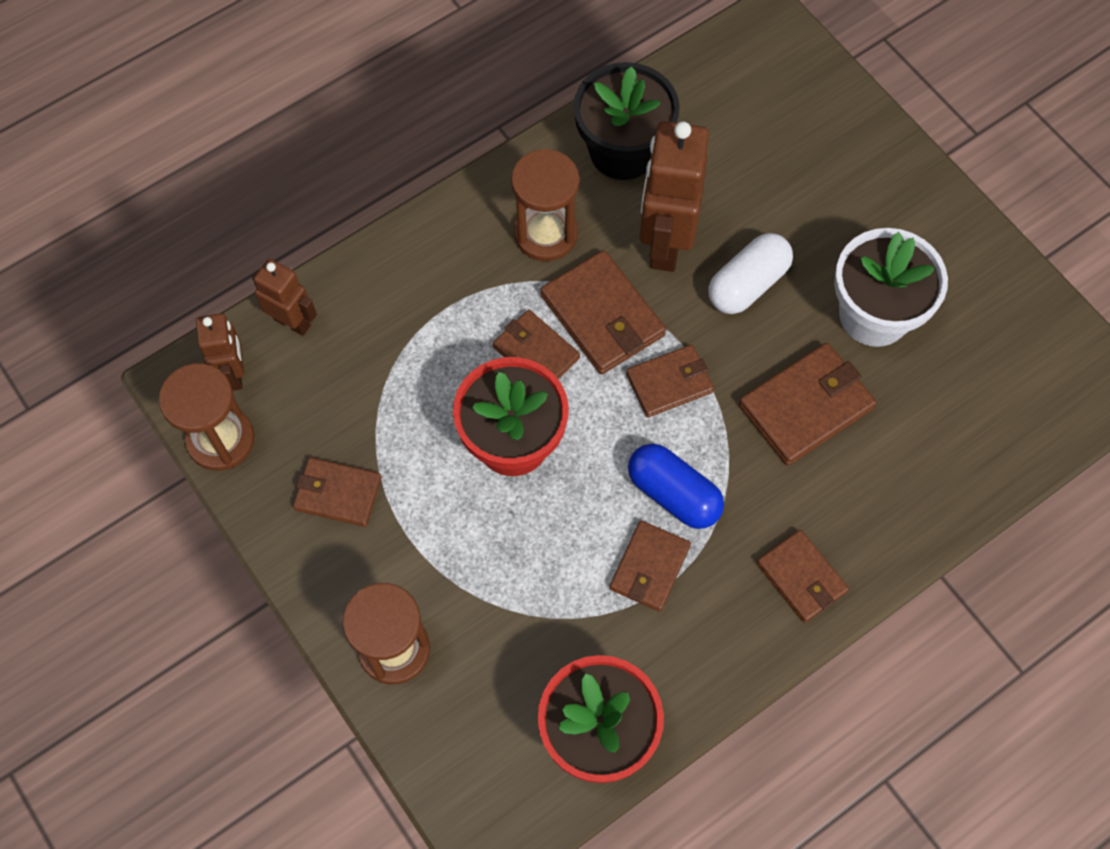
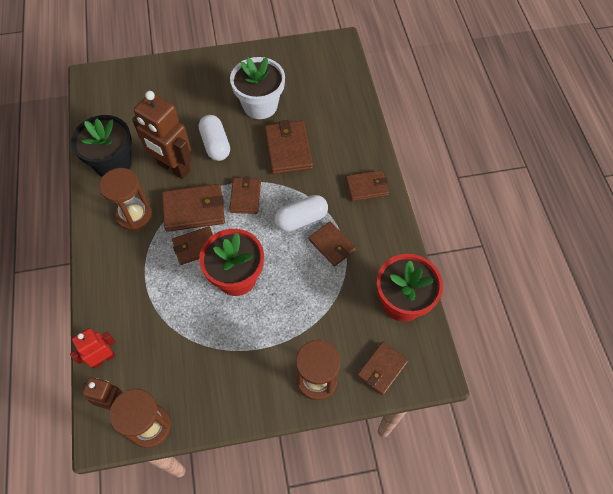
camera: 65 degrees left, 5 degrees down
brown robot [252,259,317,336] -> red robot [70,328,115,368]
brown wallet [293,457,381,527] -> brown wallet moved to [357,342,408,396]
blue capsule [628,444,724,529] -> white capsule [275,195,328,232]

